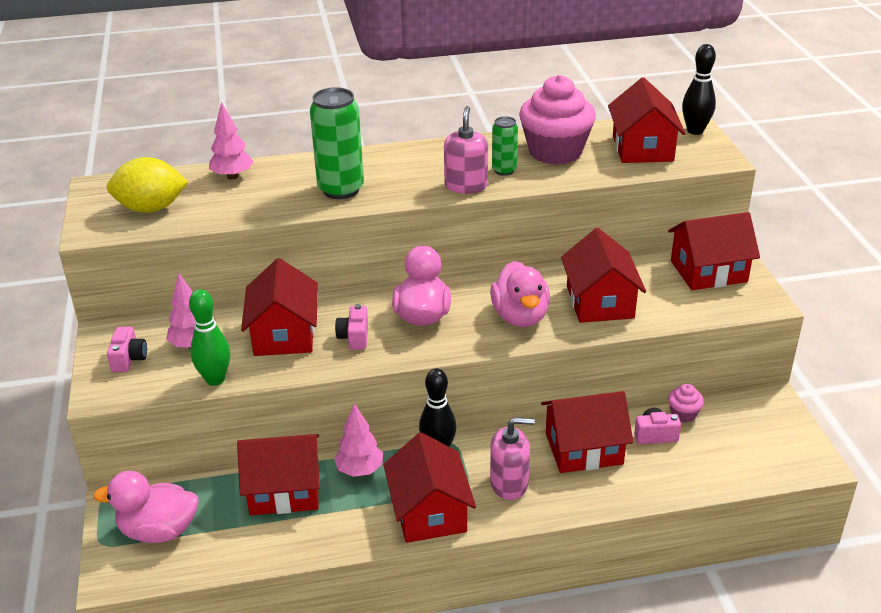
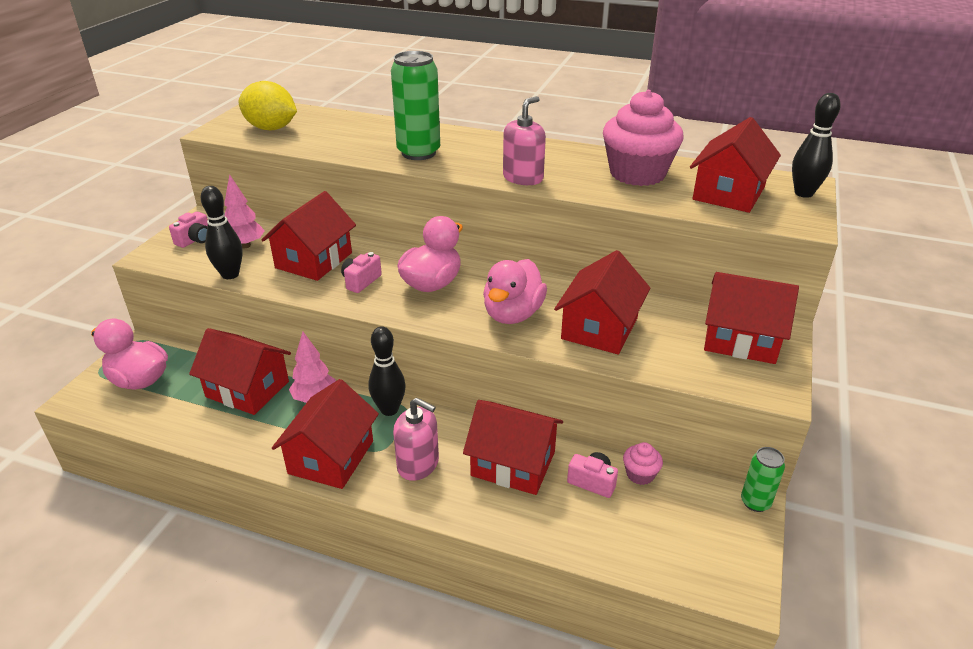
camera: 30 degrees right, 0 degrees up
green bowling pin [189,289,230,386] -> black bowling pin [201,186,243,279]
pink tree [209,102,254,180] -> none
green can [492,116,518,176] -> green can moved to [741,447,785,512]

